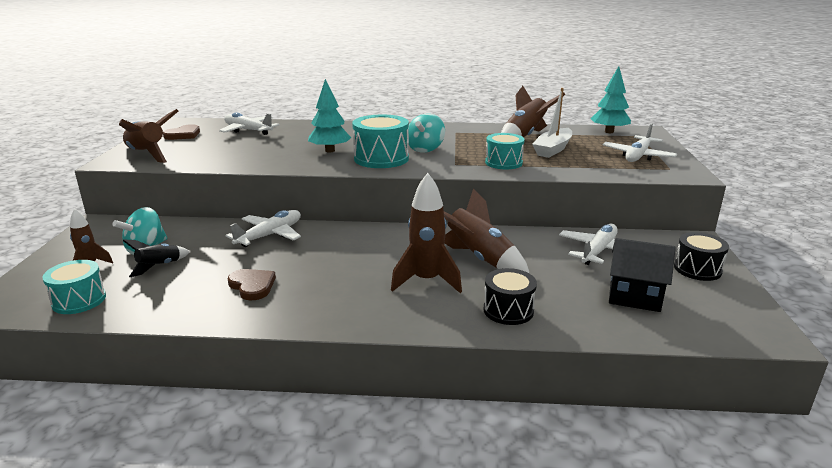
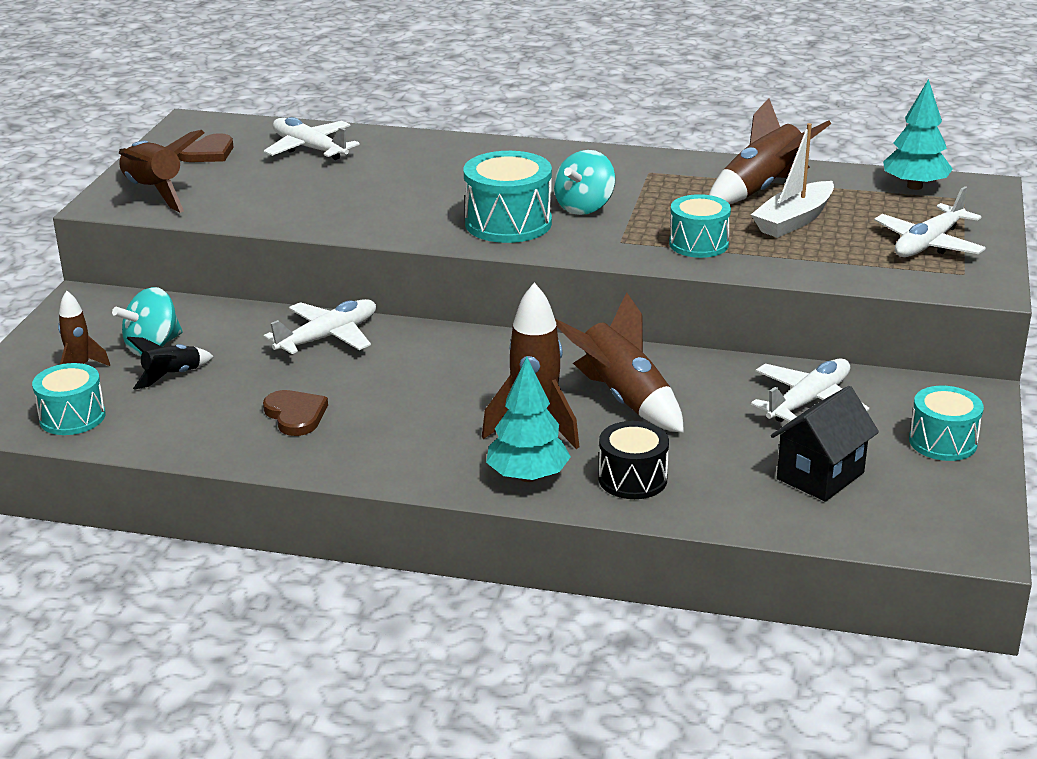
camera: 10 degrees right, 5 degrees up
turquoise tree [308,79,351,153] -> turquoise tree moved to [486,357,571,482]
black house [609,238,676,312] -> black house turned 75 degrees counterclockwise [771,386,879,502]
black drum [674,232,729,281] -> turquoise drum [909,386,984,461]

